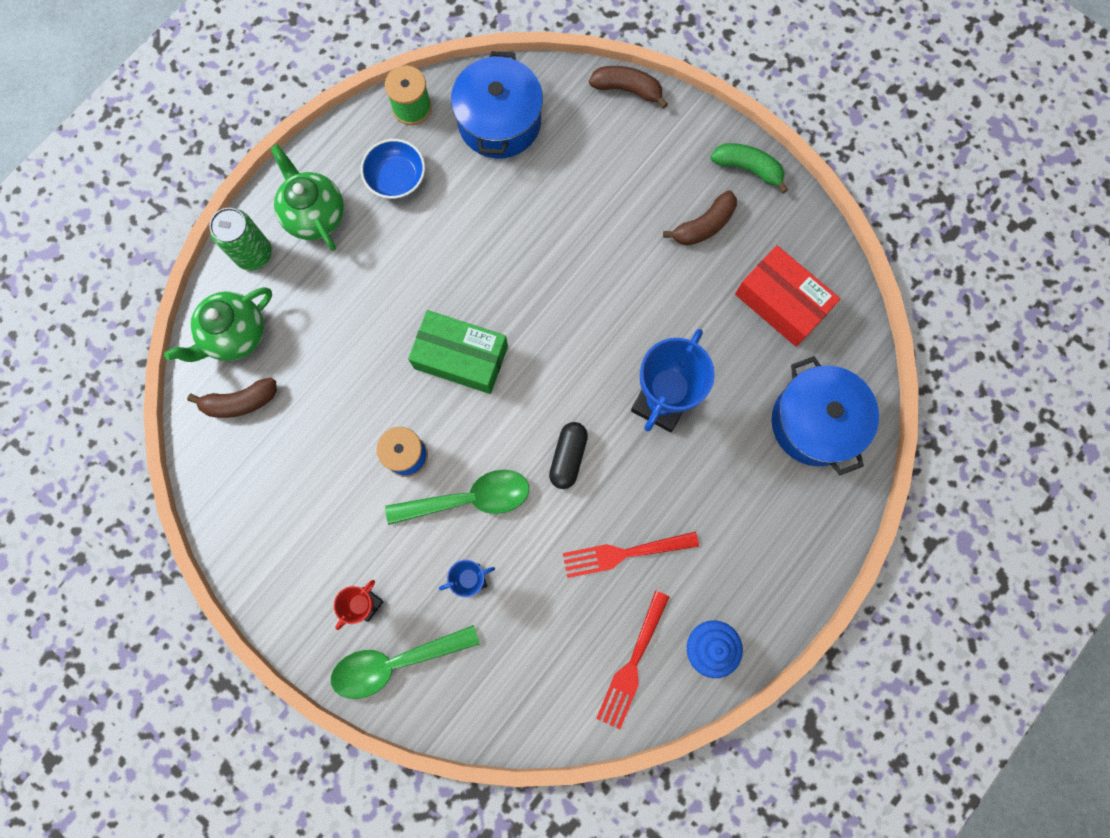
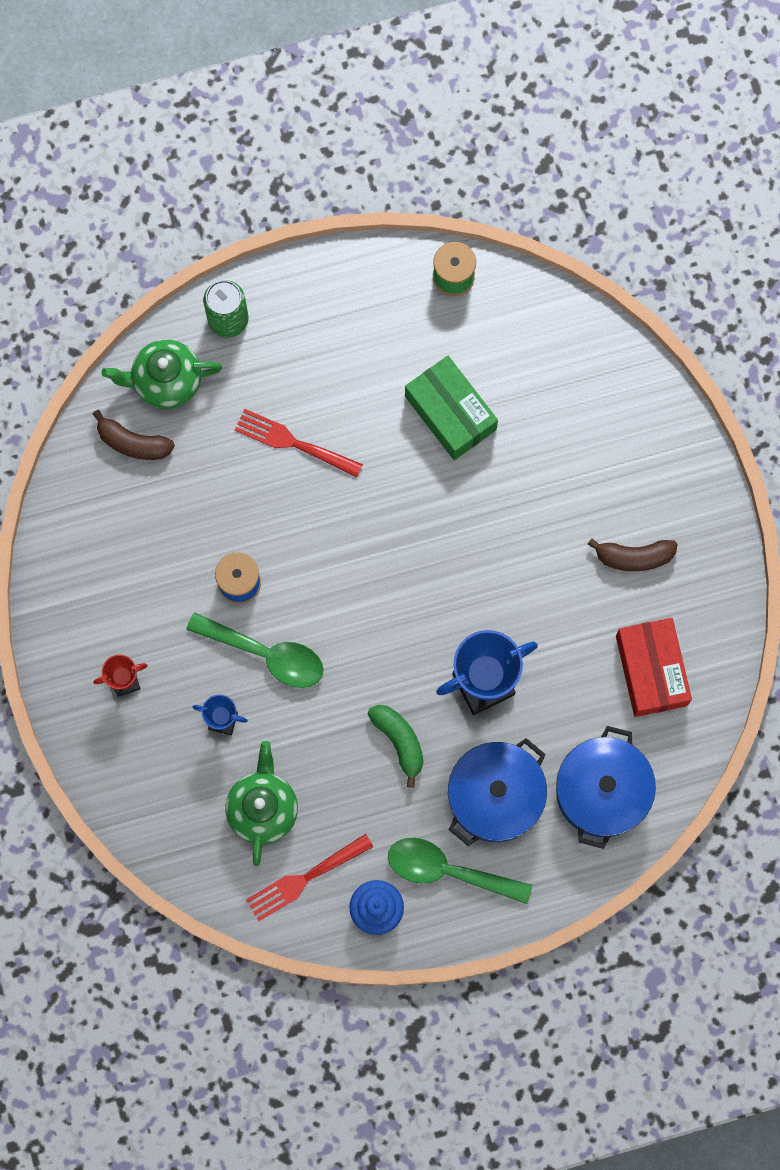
camera: 35 degrees right, 0 degrees up
green teapot [271,144,344,251] -> green teapot moved to [225,741,298,866]
green spoon [331,625,480,699] -> green spoon moved to [388,838,532,904]
blue bowl [361,139,425,199] -> none
green box [408,310,508,394] -> green box moved to [405,356,498,460]
blue pot [451,51,543,158] -> blue pot moved to [448,738,547,846]
black capsule [549,422,588,489] -> none
red fork [563,532,699,578] -> red fork moved to [235,409,363,478]
brown banana [589,66,668,109] -> none
green banana [710,143,788,193] -> green banana moved to [368,705,423,788]

